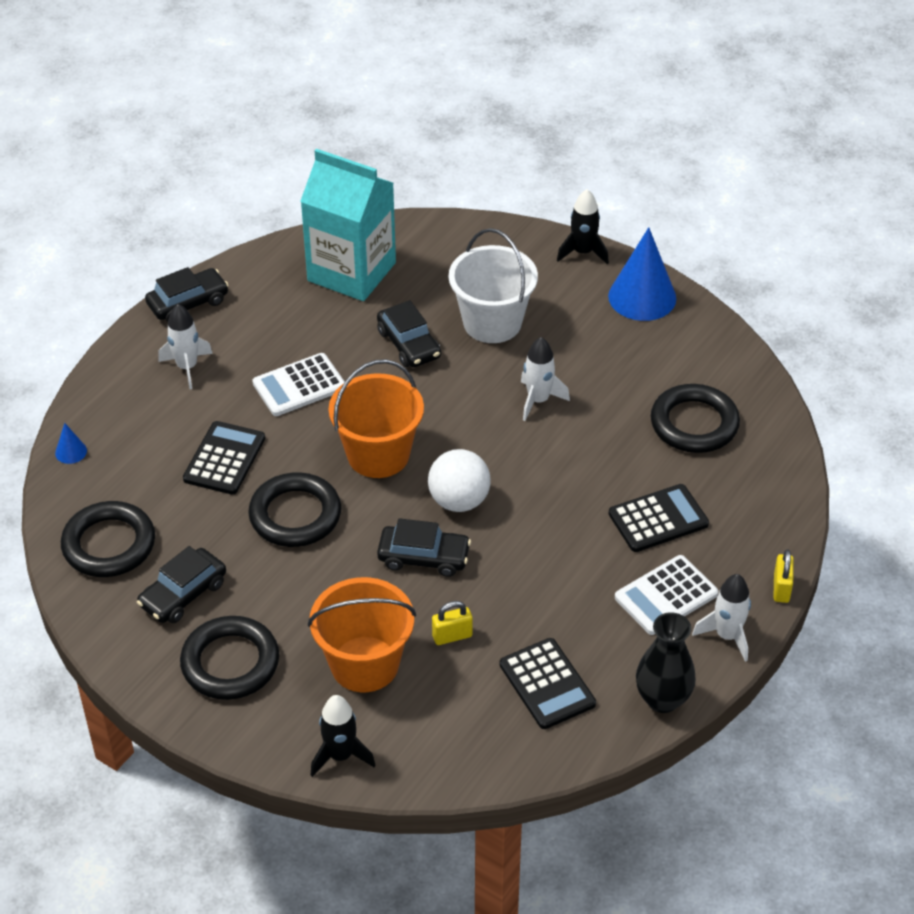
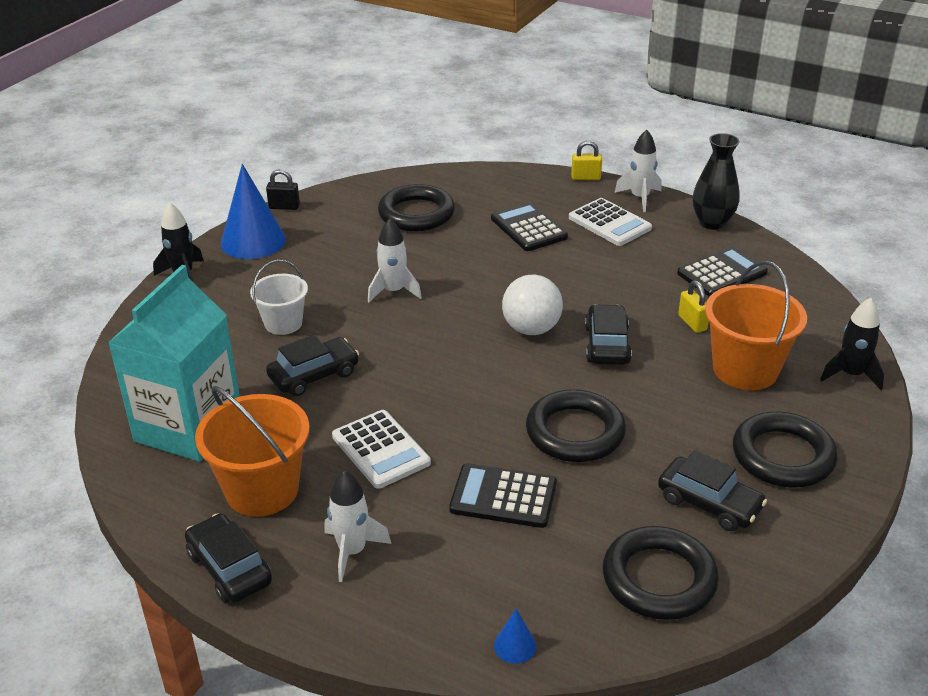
camera: 95 degrees left, 10 degrees down
orange bucket [328,359,424,478] -> orange bucket moved to [195,386,310,517]
white bucket [449,228,538,343] -> white bucket [250,260,308,335], size x0.62
none -> black padlock [266,169,300,210]

